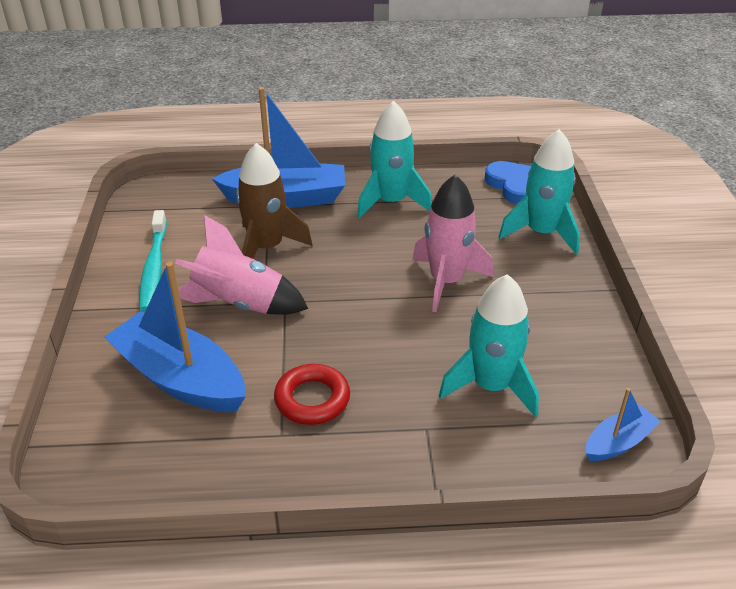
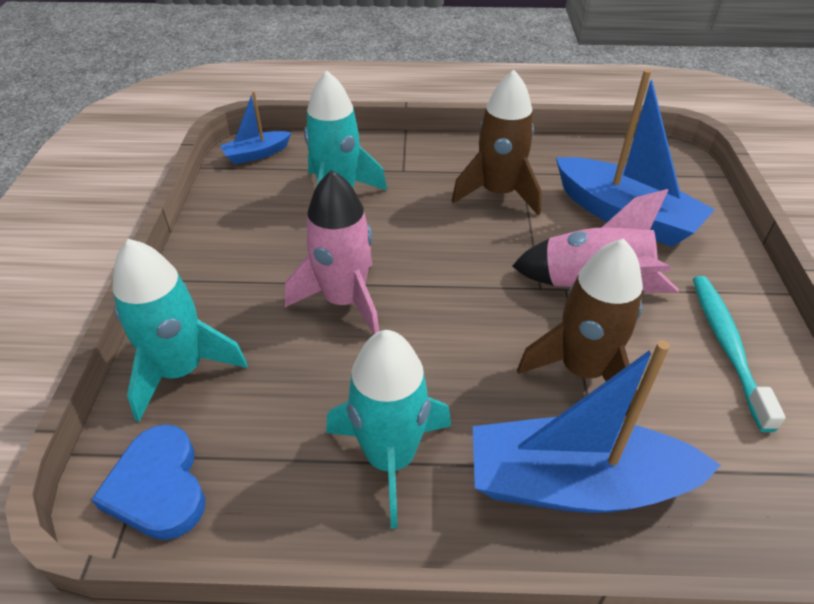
camera: 175 degrees left, 5 degrees up
red ring [274,364,350,425] -> brown rocket [452,70,542,215]

